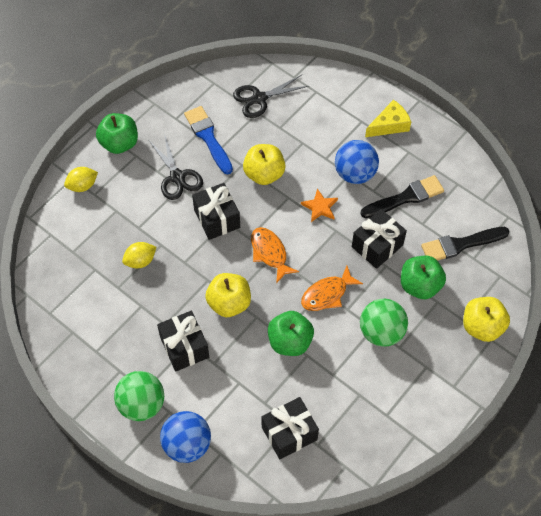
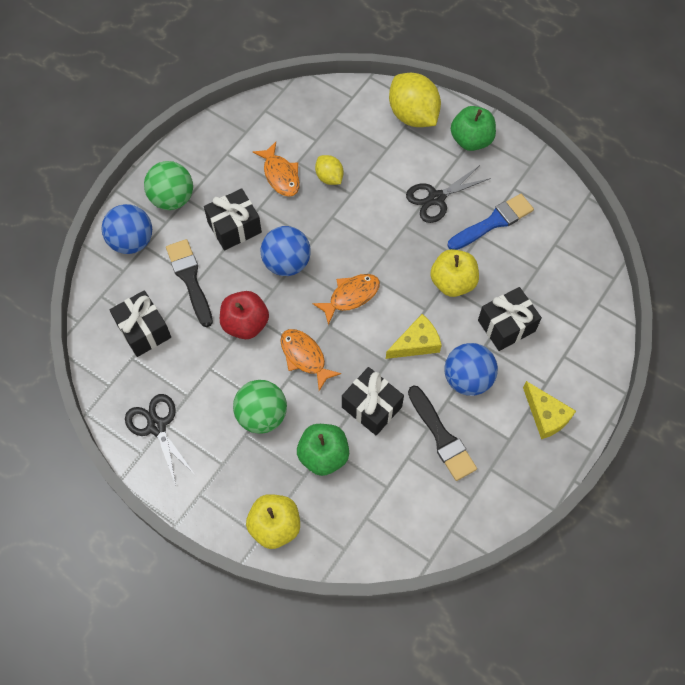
camera: 85 degrees right, 5 degrees up
yellow lemon [64,167,98,192] -> yellow lemon [389,73,441,127], size x1.86
black gift [192,183,240,240] -> black gift moved to [478,287,542,351]
yellow apple [205,273,251,317] -> blue ball [261,226,311,276]
black scissors [233,75,309,118] -> black scissors moved to [125,394,196,485]
green apple [268,311,314,356] -> red apple [220,291,269,339]
orange star [301,189,338,222] -> yellow cheese [386,314,442,359]
black brush [421,227,510,261] -> black brush moved to [166,239,213,327]
none -> orange fish [253,142,300,197]

